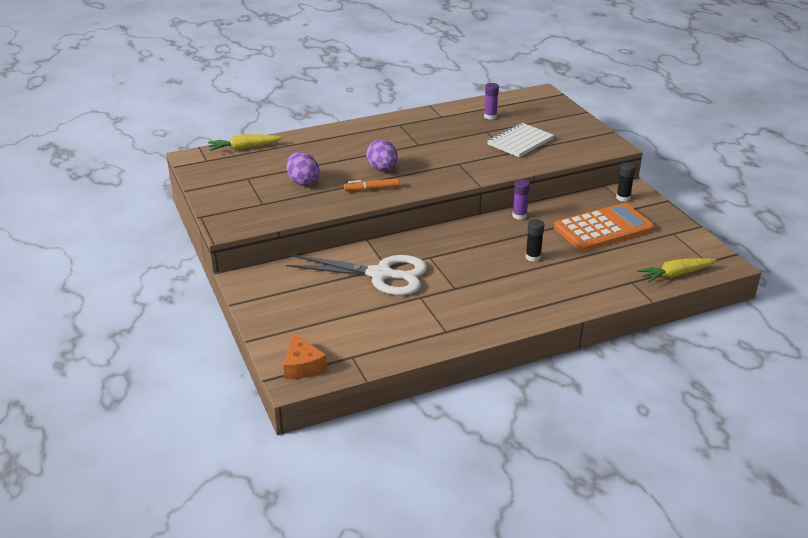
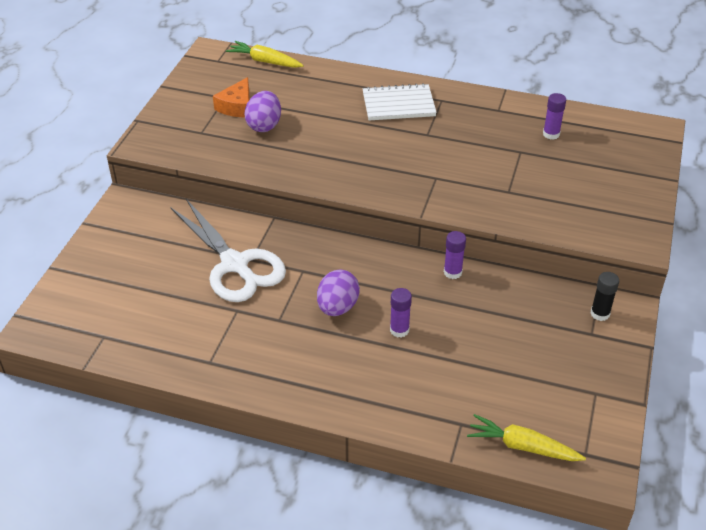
camera: 40 degrees right, 10 degrees up
orange cheese [283,333,327,379] -> orange cheese moved to [213,77,250,117]
orange marker [344,178,399,191] -> none
purple egg [366,139,398,171] -> purple egg moved to [317,269,360,316]
white notebook [487,123,554,157] -> white notebook moved to [363,83,437,121]
black glue stick [525,219,544,262] -> purple glue stick [390,288,412,338]
orange calculator [554,203,654,251] -> none

